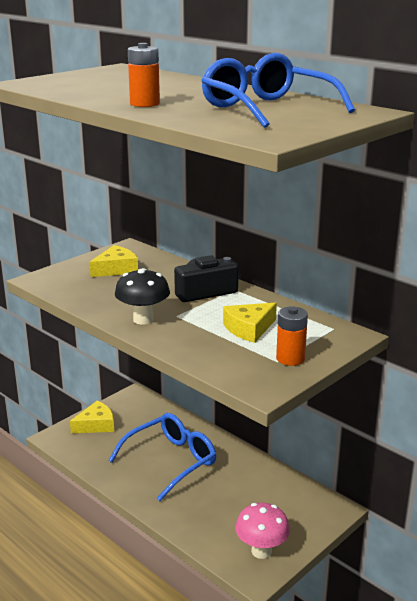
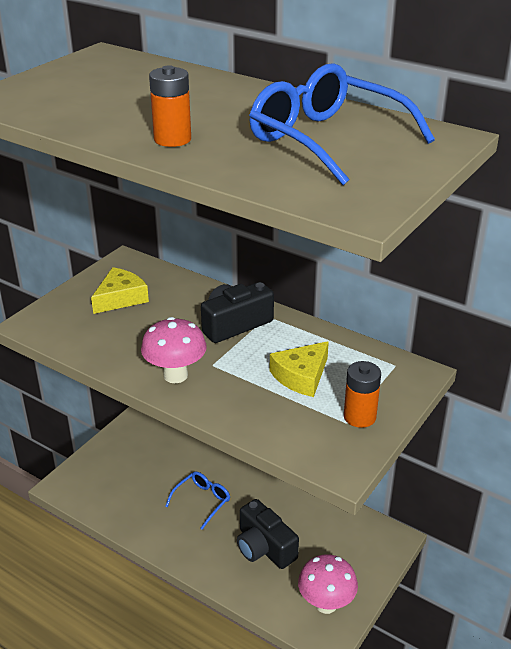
camera: 10 degrees left, 10 degrees up
yellow cheese [70,401,114,433] -> none
blue glasses [108,413,216,501] -> blue glasses [165,471,230,530], size x0.53
black mushroom [115,268,170,325] -> pink mushroom [141,317,207,383]
none -> black camera [237,499,299,569]

